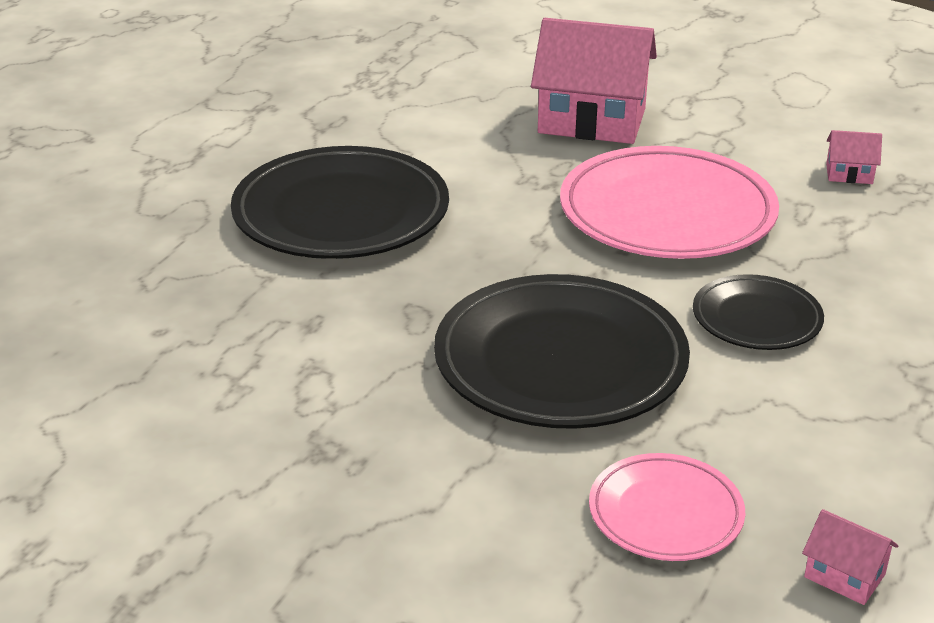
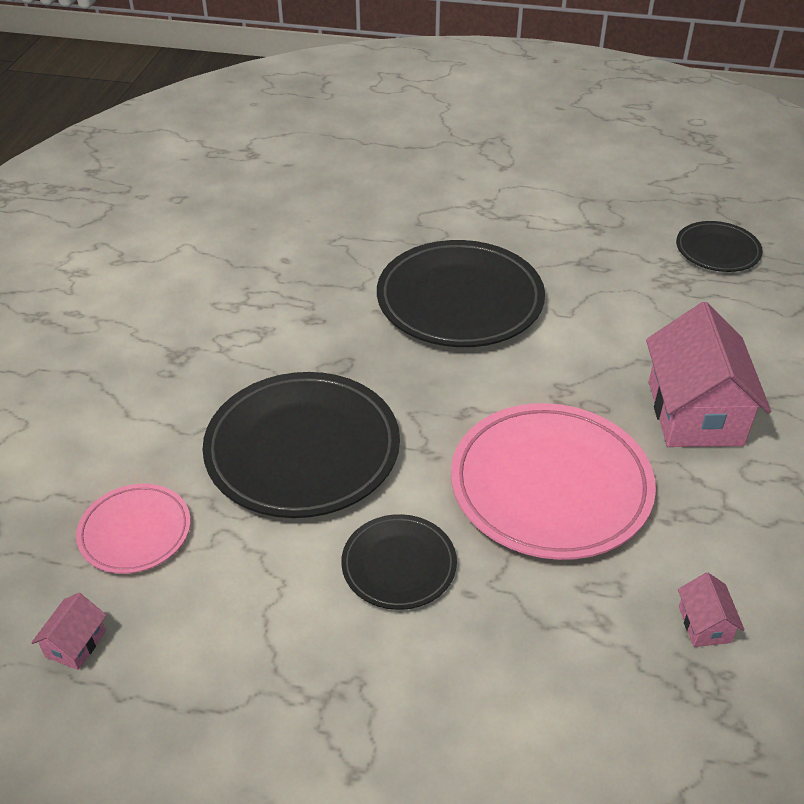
camera: 75 degrees right, 10 degrees up
none -> black plate [676,221,763,272]

